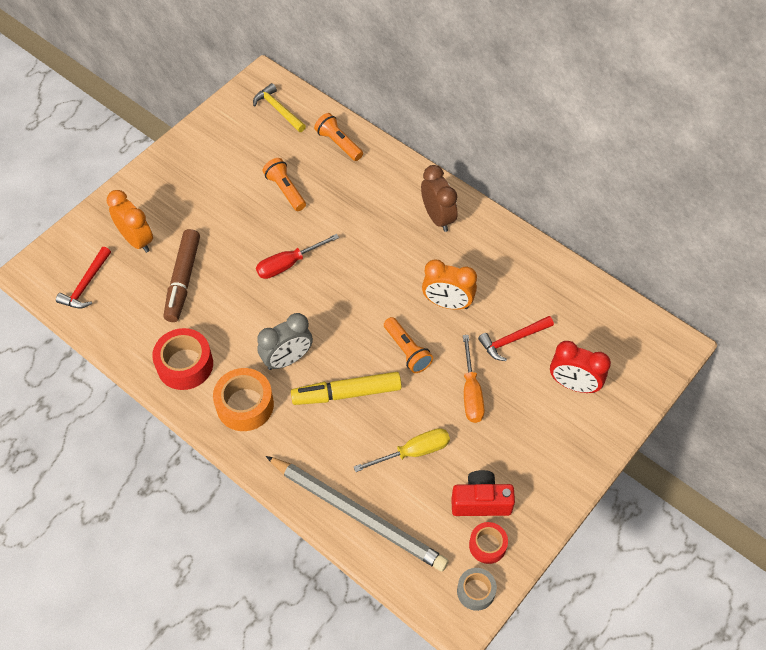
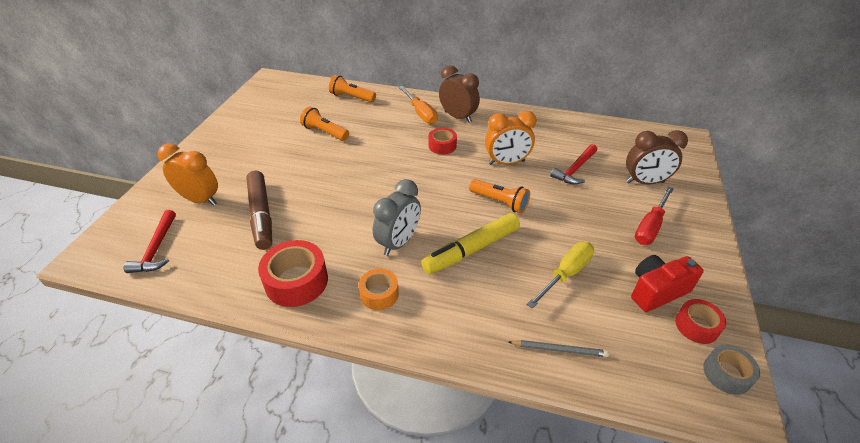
camera: 25 degrees left, 15 degrees down
orange tape [213,368,274,431] -> orange tape [359,269,399,310], size x0.60
yellow hammer [253,83,306,132] -> none
red screwdriver [256,234,339,279] -> red screwdriver moved to [635,187,674,245]
grey pencil [266,456,449,571] -> grey pencil [509,340,609,357], size x0.40
orange screwdriver [463,335,485,423] -> orange screwdriver moved to [399,86,438,124]
red clock [550,341,611,393] -> brown clock [626,130,688,184]
none -> red tape [429,128,457,154]

